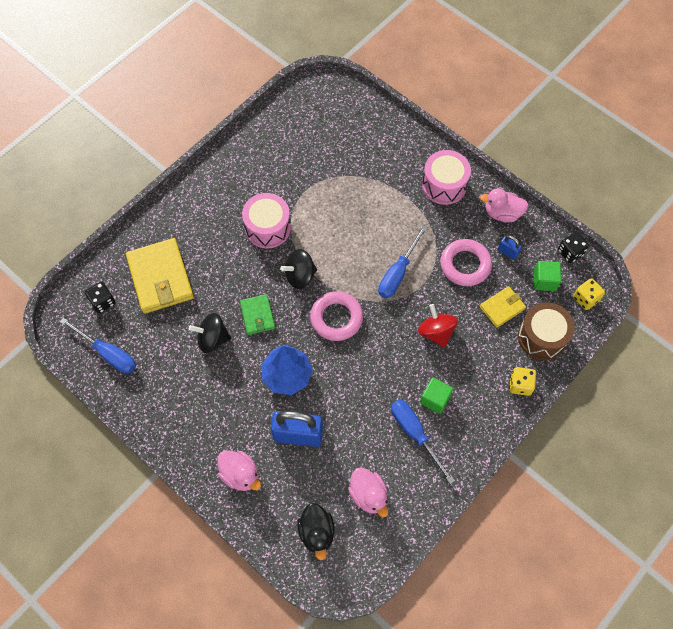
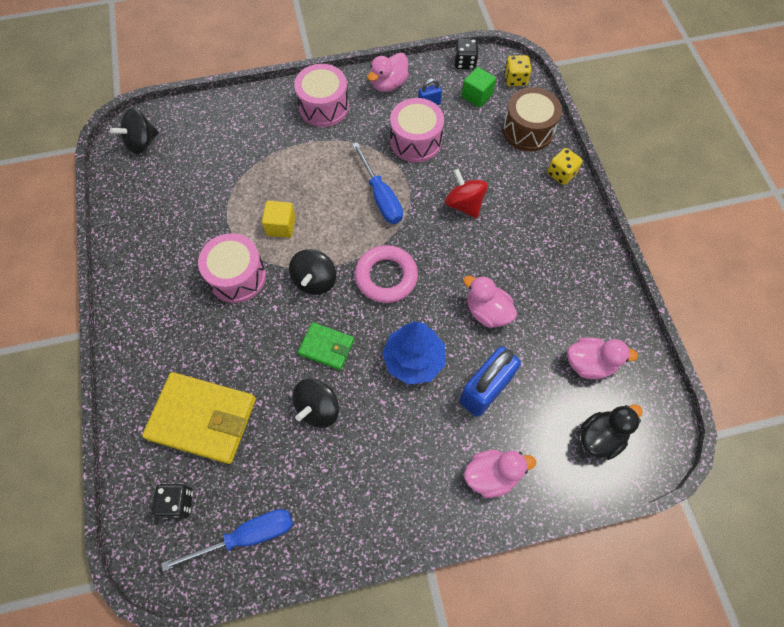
camera: 55 degrees left, 0 degrees up
black duck [297,503,335,560] -> black duck turned 60 degrees counterclockwise [580,405,643,460]
blue screwdriver [391,399,455,484] -> none
red spinning top [418,304,458,348] -> red spinning top turned 45 degrees clockwise [445,169,488,218]
green cube [420,378,453,414] -> none
pink ring [440,239,492,286] -> pink drum [390,98,444,162]
yellow wallet [480,286,526,328] -> none
none -> black spinning top [110,108,159,154]
none -> yellow cube [262,201,296,238]
none -> pink duck [463,275,517,328]

